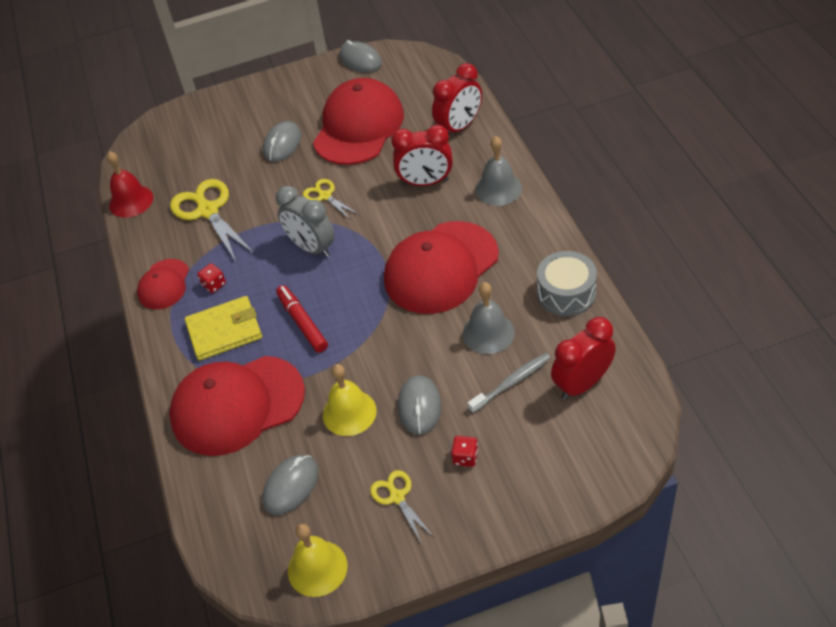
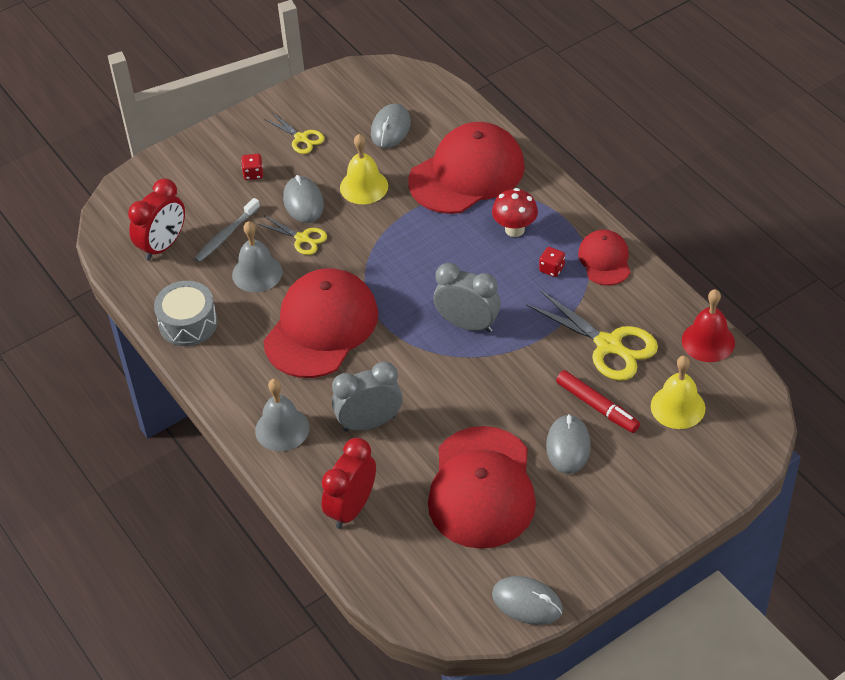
camera: 160 degrees right, 0 degrees up
yellow wallet [185,296,262,361] -> red mushroom [492,188,538,237]
red marker [276,285,328,353] -> red marker moved to [556,370,640,433]
yellow bell [288,524,347,597] -> yellow bell moved to [651,356,706,429]
yellow scissors [303,179,359,220] -> yellow scissors moved to [258,216,327,255]
red clock [391,125,453,186] -> grey clock [332,361,403,432]

